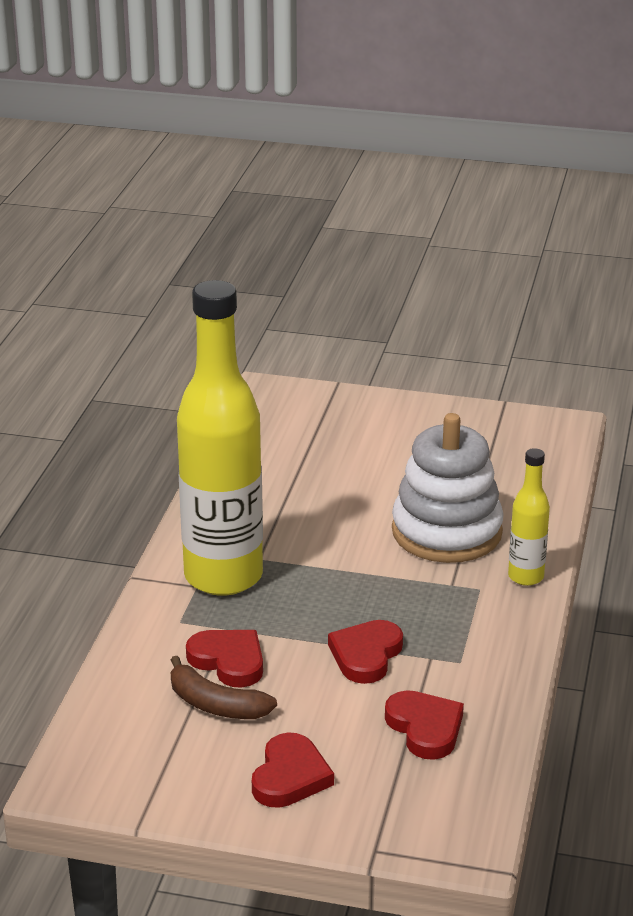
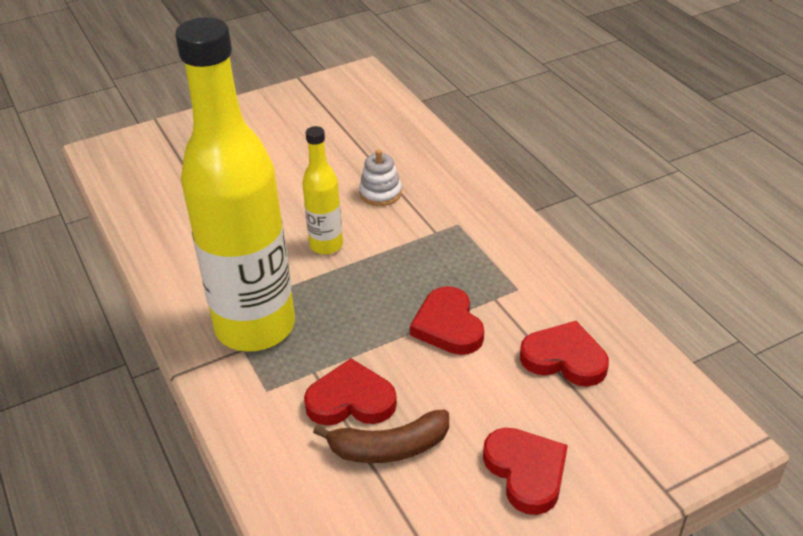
camera: 40 degrees left, 10 degrees up
white stacking toy [392,413,504,563] -> white stacking toy [359,149,402,206], size x0.42
yellow bottle [508,448,550,586] -> yellow bottle moved to [302,126,343,255]

